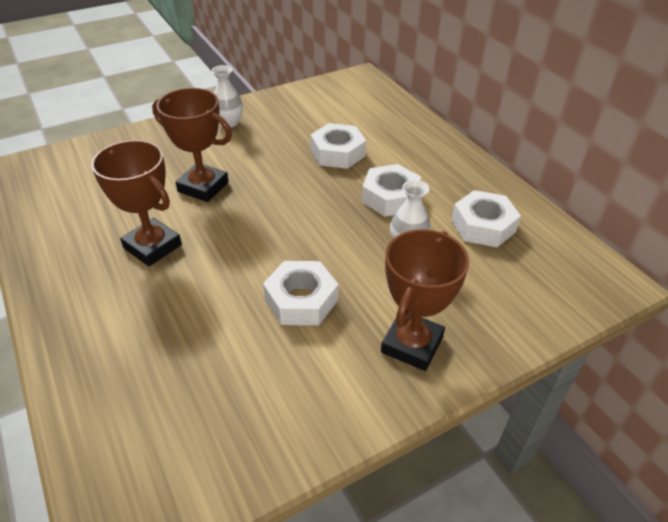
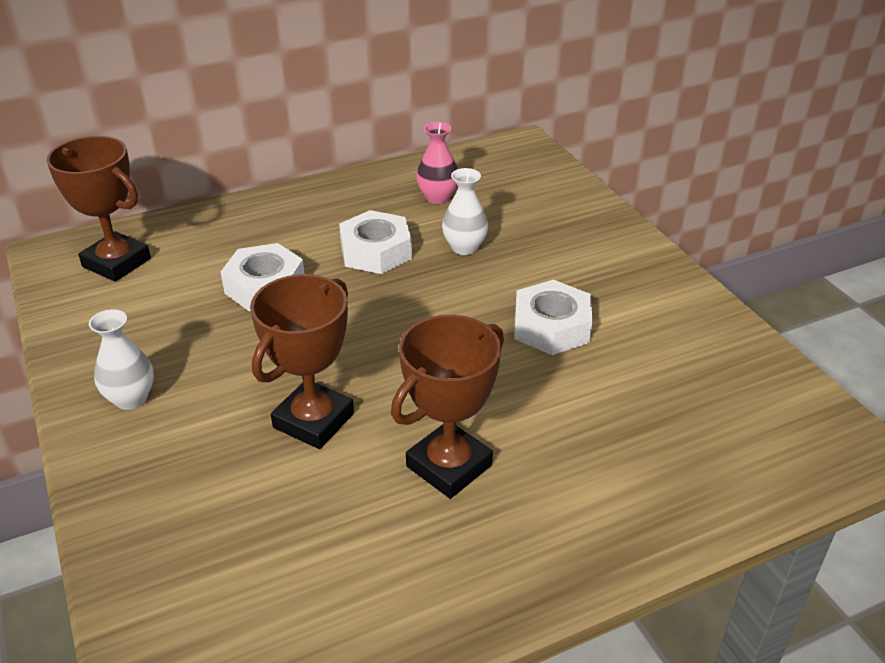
camera: 85 degrees left, 5 degrees down
brown trophy [381,229,469,371] -> brown trophy moved to [46,136,151,282]
white nut [452,190,521,247] -> pink vase [416,122,458,204]

